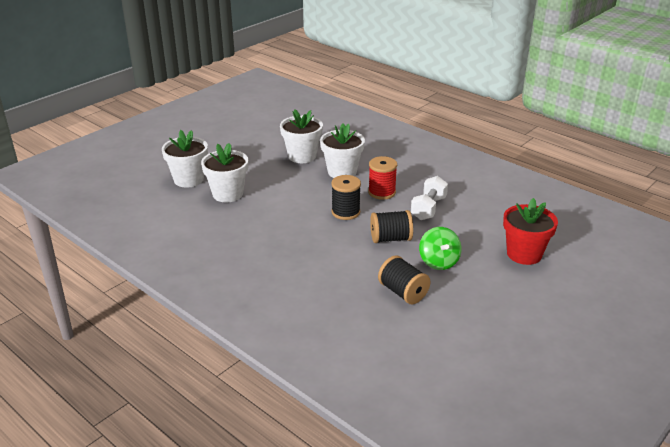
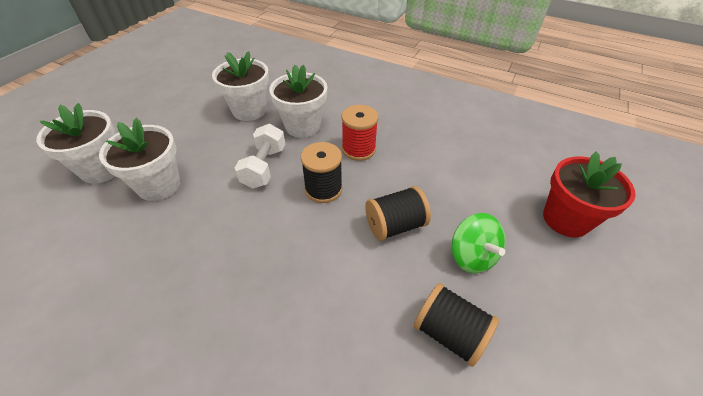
camera: 15 degrees left, 15 degrees up
white dumbbell [411,176,448,220] -> white dumbbell moved to [235,124,285,188]

